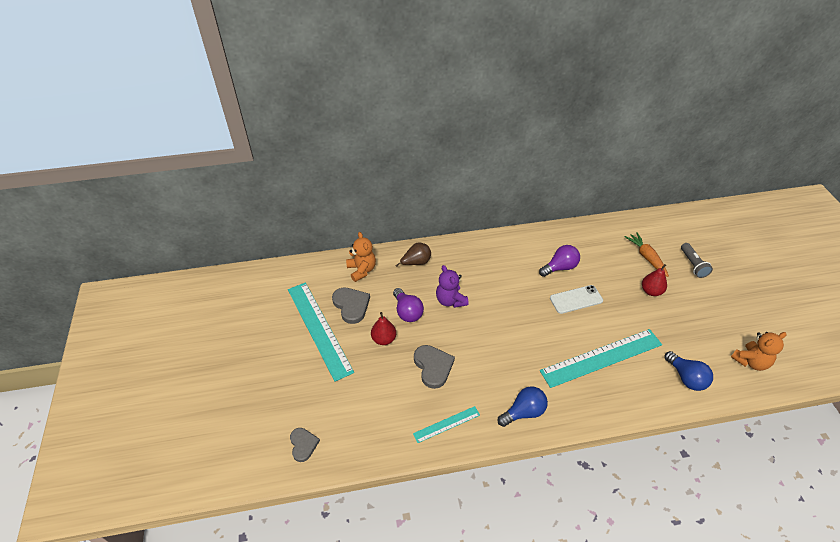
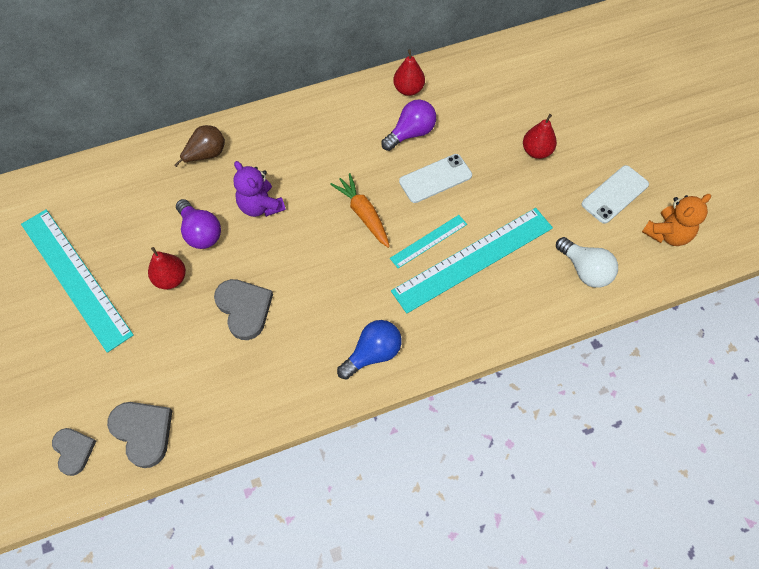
camera: 10 degrees left, 15 degrees up
grey heart [332,288,370,324] -> grey heart moved to [107,402,172,468]
orange teddy bear [346,232,376,282] -> none
turquoise ruler [413,406,480,443] -> turquoise ruler moved to [390,215,467,268]
orange carrot [625,232,669,277] -> orange carrot moved to [330,173,390,248]
blue light bulb [664,351,713,391] -> white light bulb [556,237,618,288]
grey flashlight [681,243,713,278] -> none
none -> red pear [393,49,425,96]
none -> white phone [581,165,649,224]

